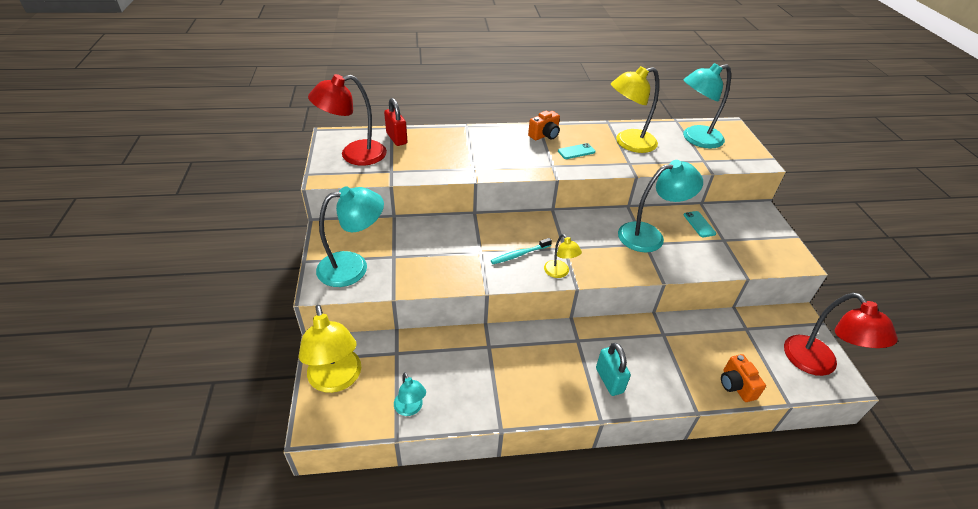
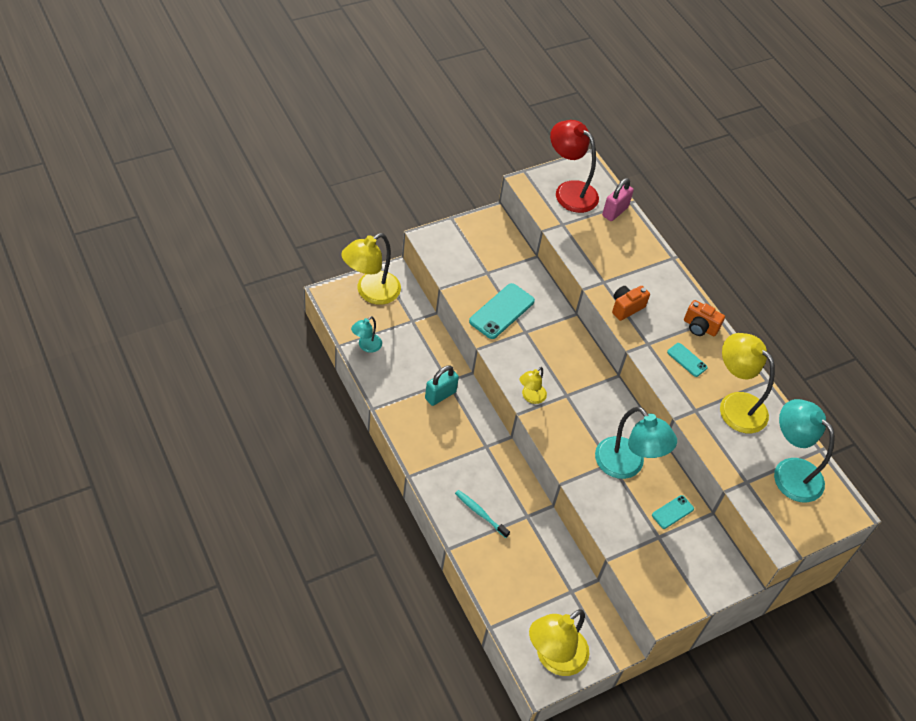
camera: 65 degrees right, 10 degrees up
turquoise lamp [316,186,384,287] -> none
red padlock [384,98,407,146] -> pink padlock [602,178,634,221]
turquoise toothbrush [491,238,552,264] -> turquoise toothbrush moved to [455,490,510,538]
turquoise padlock [596,343,631,396] -> turquoise padlock moved to [425,365,459,406]
orange camera [721,354,766,402] -> orange camera moved to [612,286,650,321]
red lamp [784,293,898,376] -> yellow lamp [529,609,590,676]
none -> turquoise phone [469,283,535,339]

